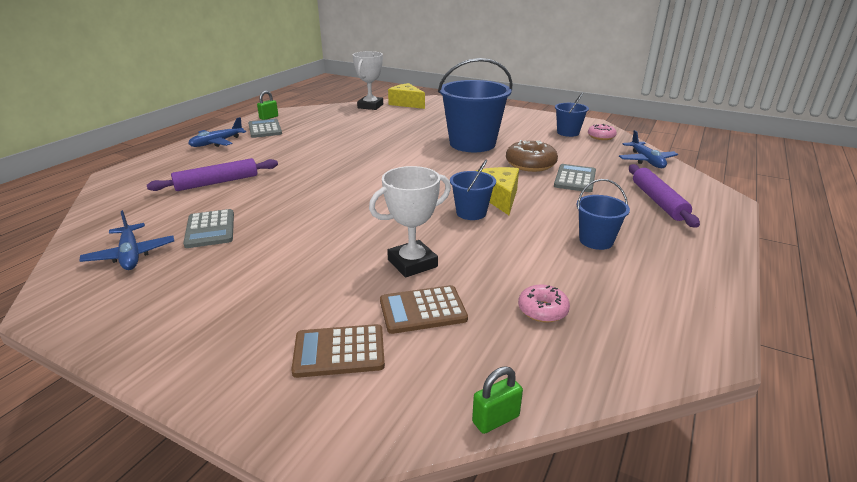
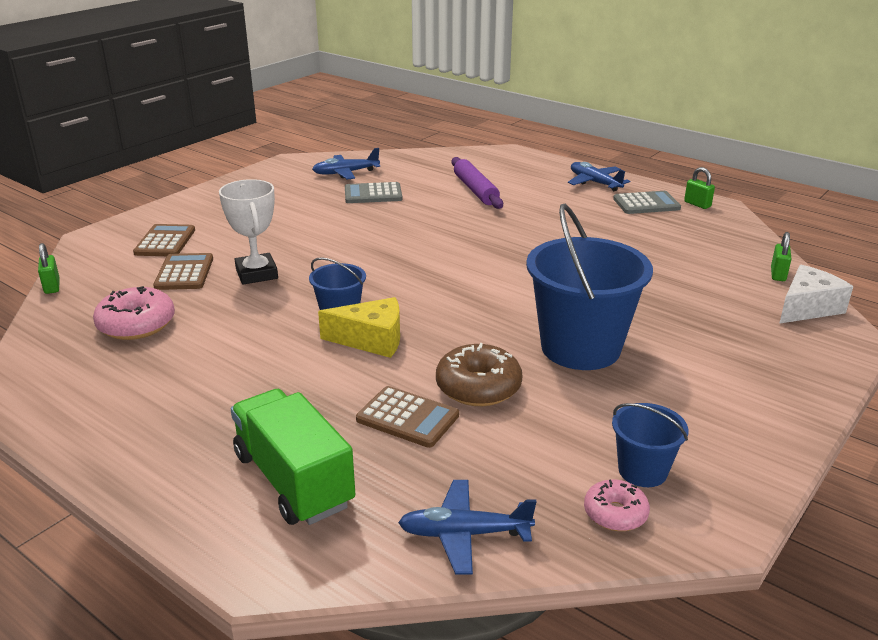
camera: 100 degrees right, 0 degrees up
white trophy [353,51,383,110] -> green padlock [771,232,791,281]
yellow cheese [388,83,425,109] -> white cheese [779,265,853,324]
pink donut [518,285,570,323] -> pink donut [93,286,175,340], size x1.63
grey calculator [554,164,596,192] -> brown calculator [356,386,459,448]
blue bucket [577,179,630,250] -> none
purple rolling pin [629,164,700,228] -> green truck [231,389,355,525]

